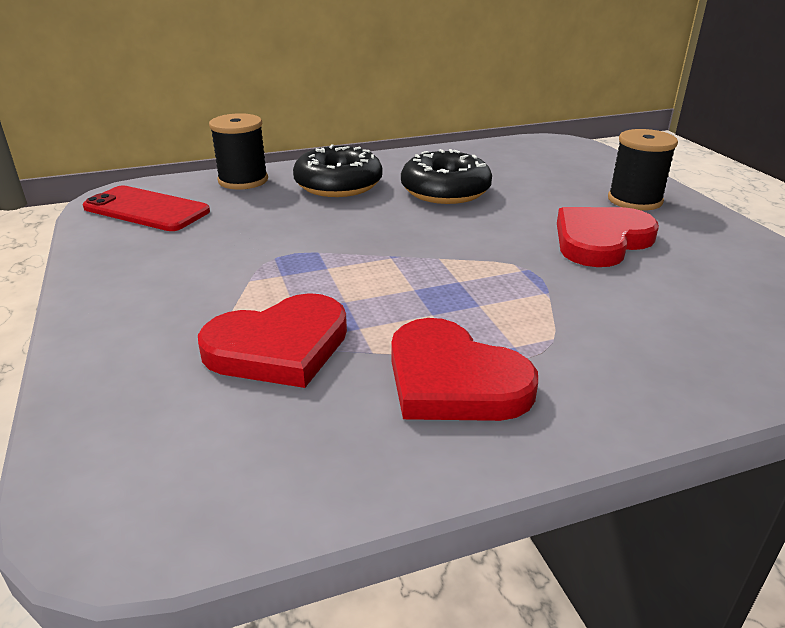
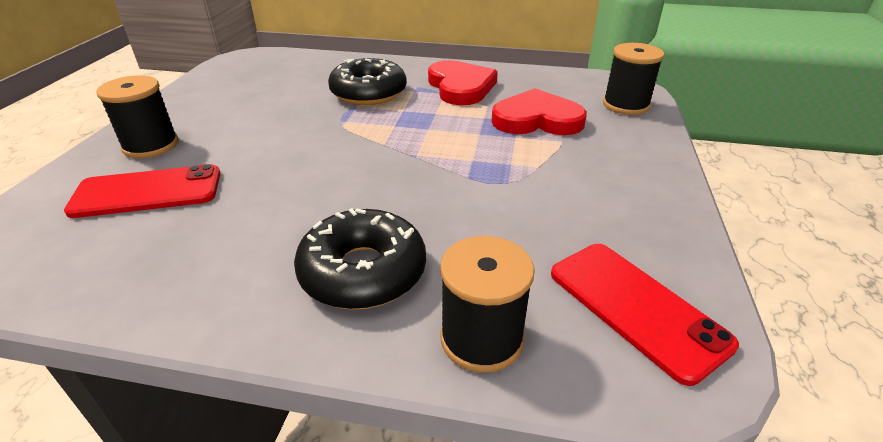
camera: 150 degrees left, 5 degrees up
black donut [401,149,492,204] -> black donut moved to [328,58,407,105]
red heart [557,207,659,267] -> none
none -> red phone [64,164,220,218]
none -> black spool [603,43,664,115]

